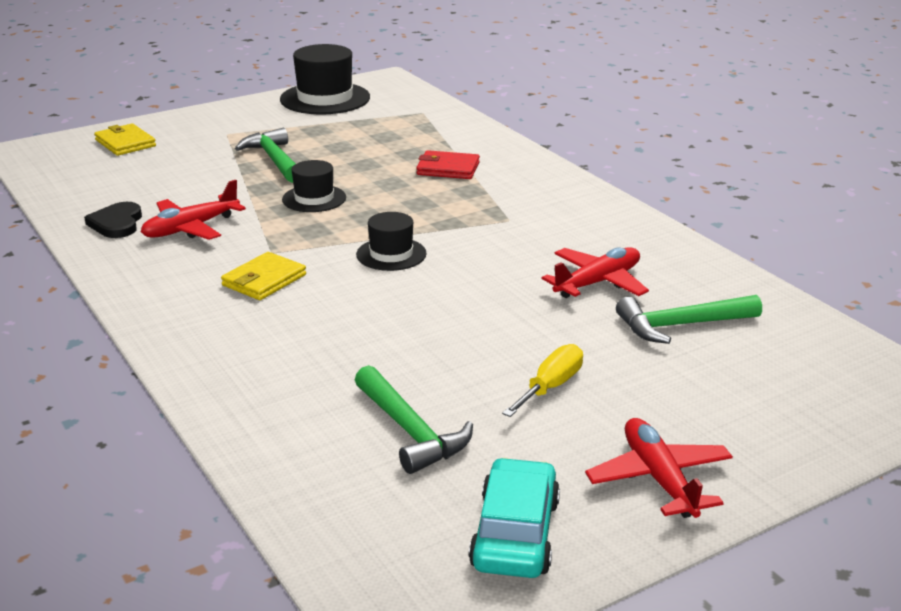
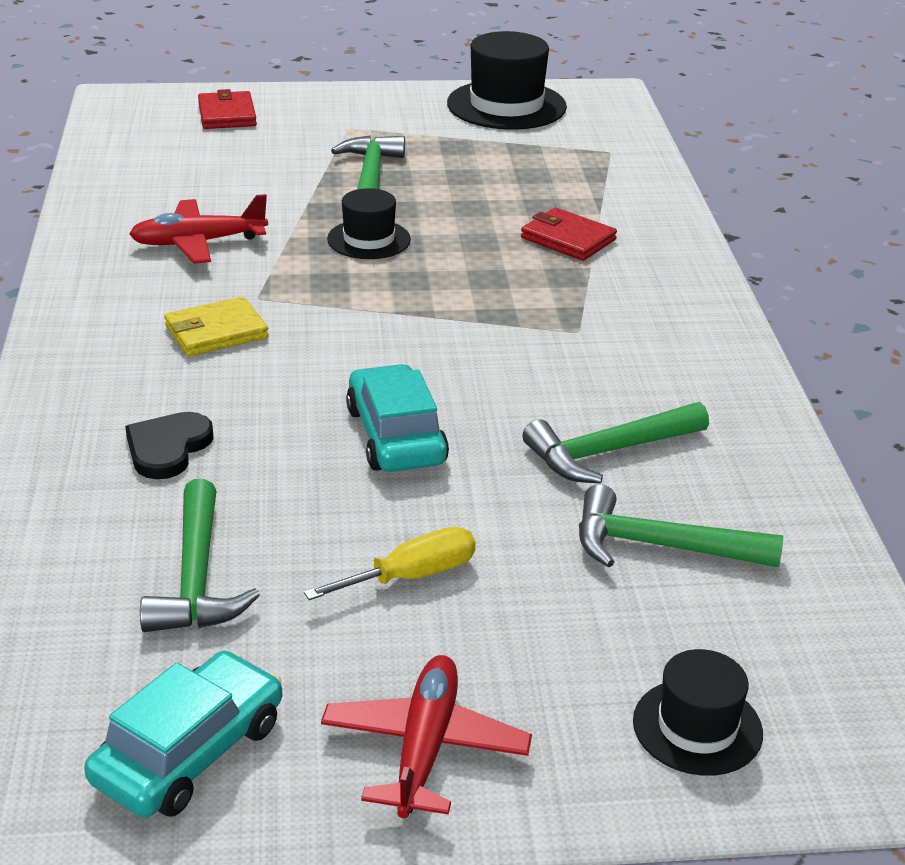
camera: 25 degrees right, 5 degrees up
black heart [84,202,142,238] -> black heart moved to [125,412,214,479]
yellow wallet [94,123,156,156] -> red wallet [198,89,257,129]
black hat [356,212,427,271] -> black hat moved to [633,649,763,776]
red plane [542,247,649,298] -> green hammer [522,402,709,484]
none -> turquoise car [346,364,449,472]

